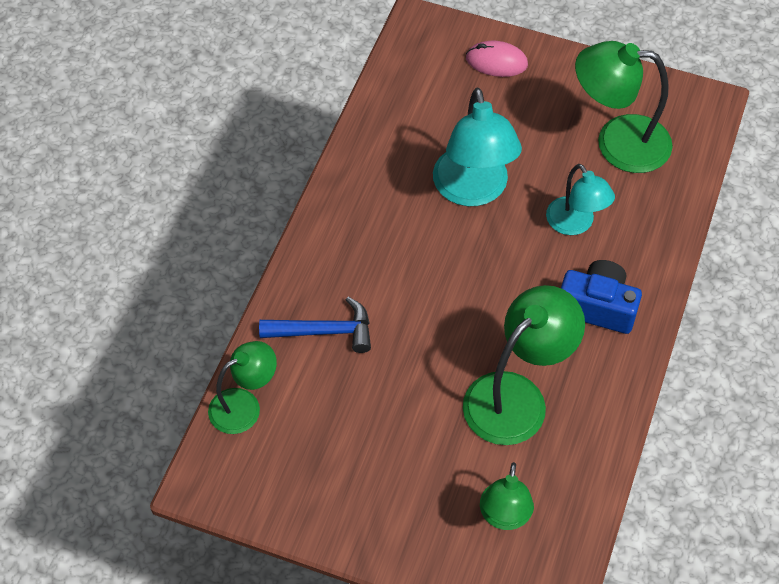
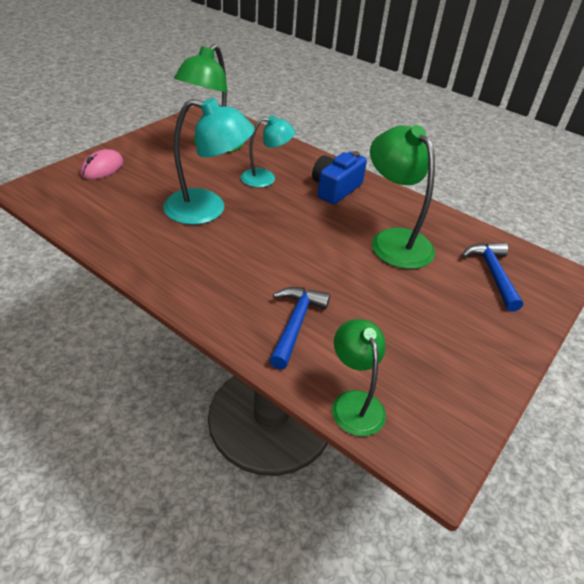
camera: 75 degrees left, 15 degrees down
green lamp [480,462,534,530] -> blue hammer [462,243,523,311]

